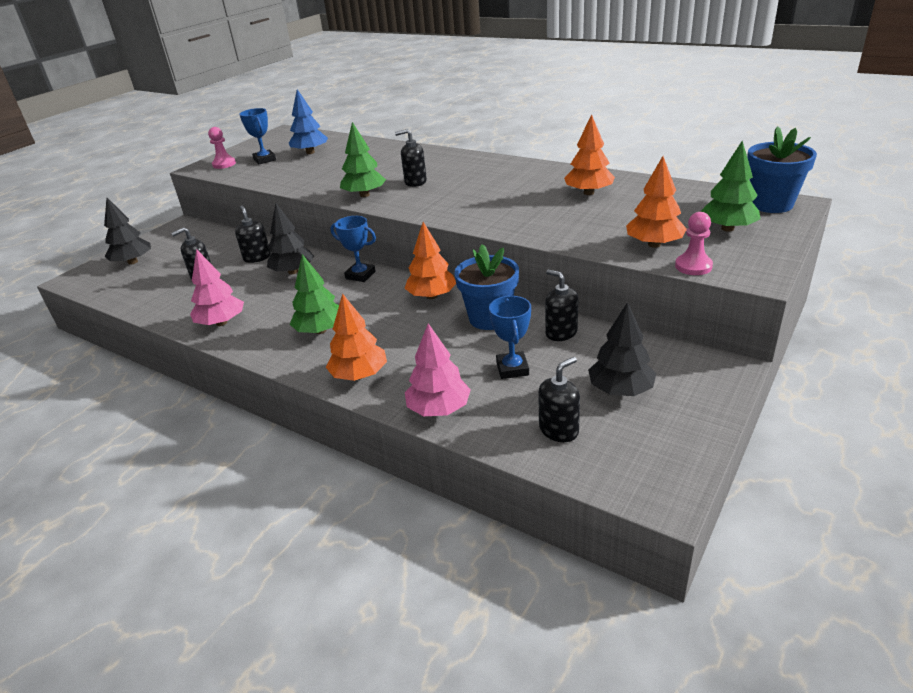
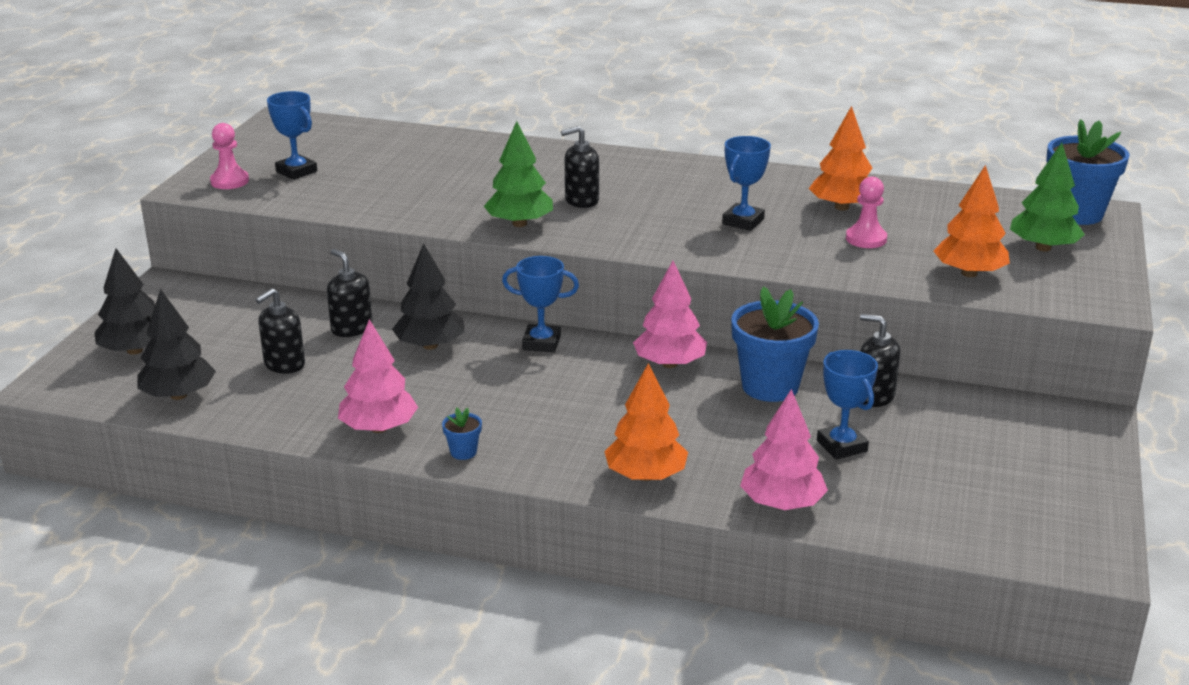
camera: 20 degrees left, 5 degrees down
blue tree [289,89,328,154] -> none
green tree [289,254,339,334] -> none
orange tree [404,222,456,299] -> pink tree [633,261,707,368]
black soap dispenser [538,357,580,442] -> none
black tree [588,302,656,396] -> black tree moved to [137,289,216,400]
pink pawn [675,212,713,275] -> pink pawn moved to [846,177,887,248]
none -> blue flower pot [442,407,482,460]
none -> blue trophy [722,136,771,231]

